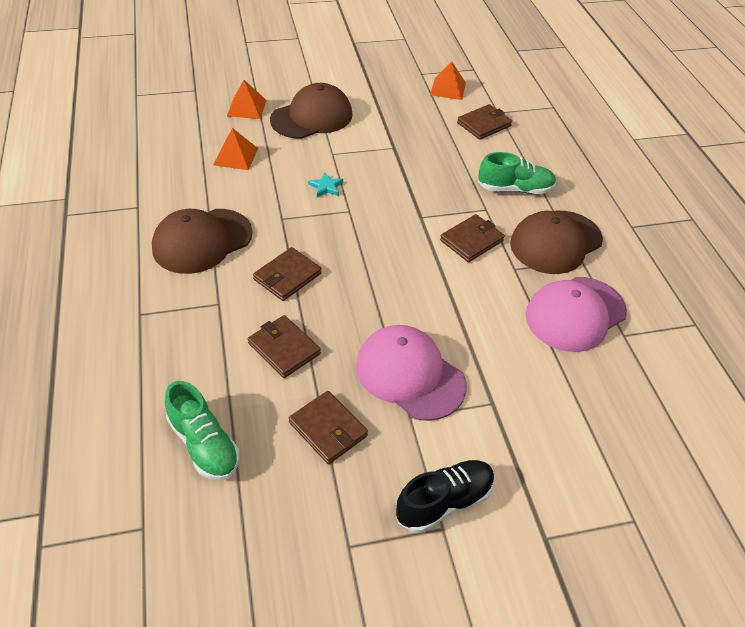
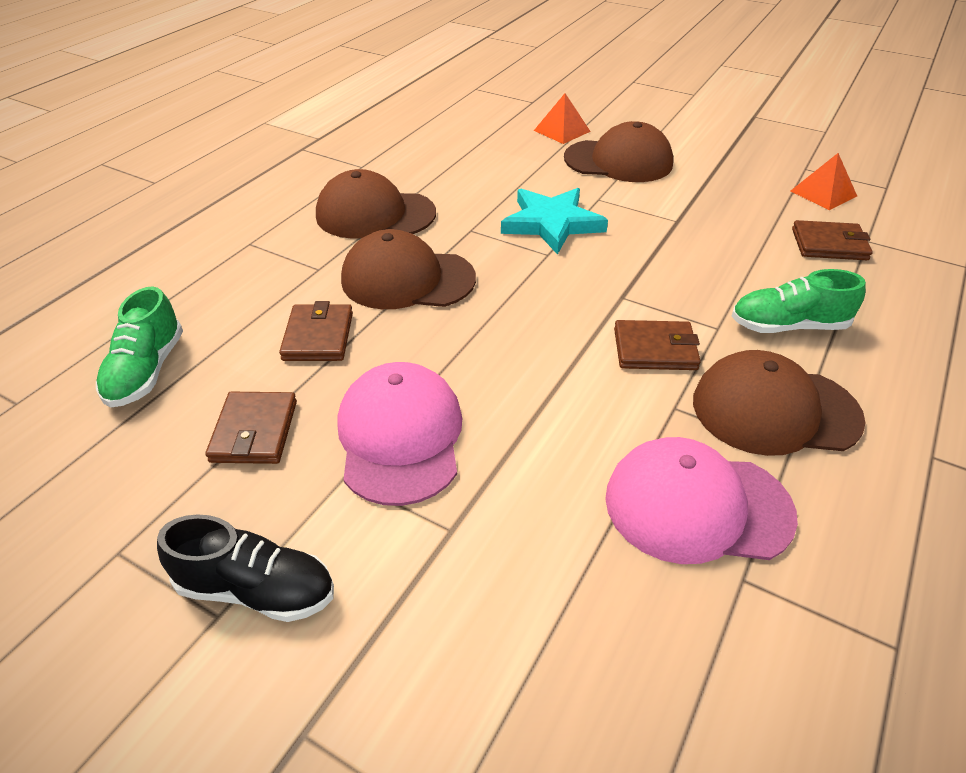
camera: 45 degrees right, 5 degrees down
orange pyramid [213,128,258,170] -> none
brown wallet [253,247,322,301] -> brown cap [341,229,476,309]
turquoise star [308,172,343,197] -> turquoise star [501,188,608,255], size x2.28
green shoe [478,152,556,194] -> green shoe turned 135 degrees clockwise [731,269,866,333]

